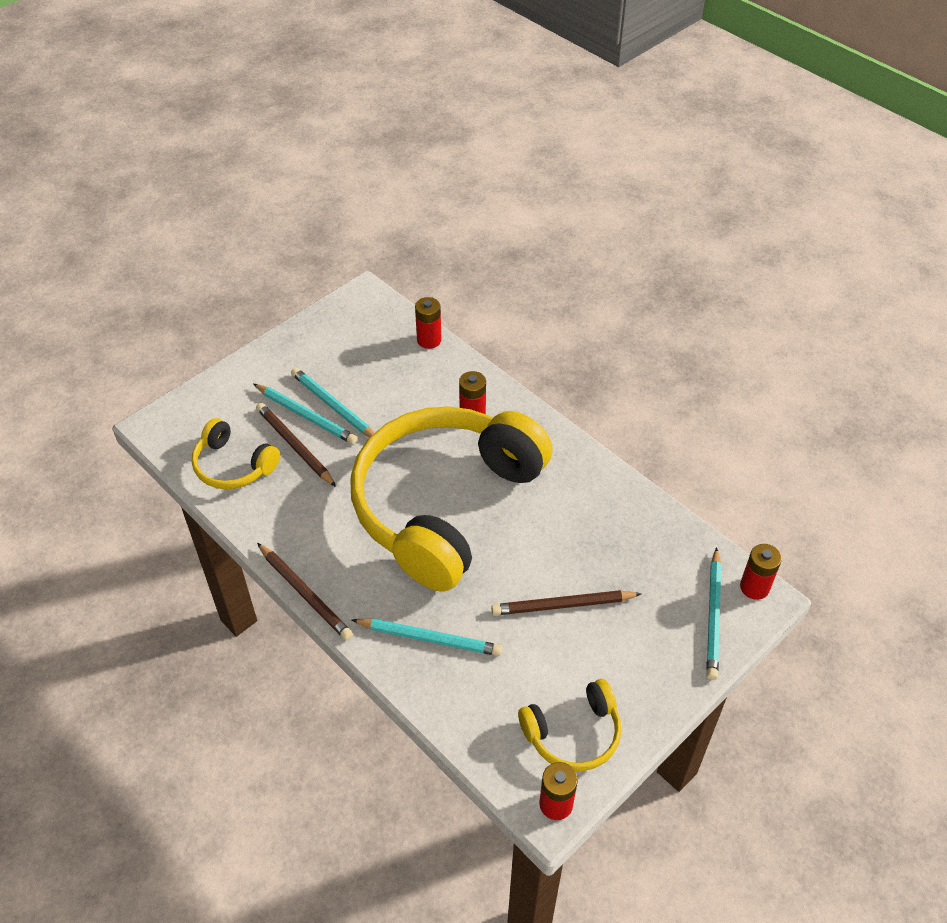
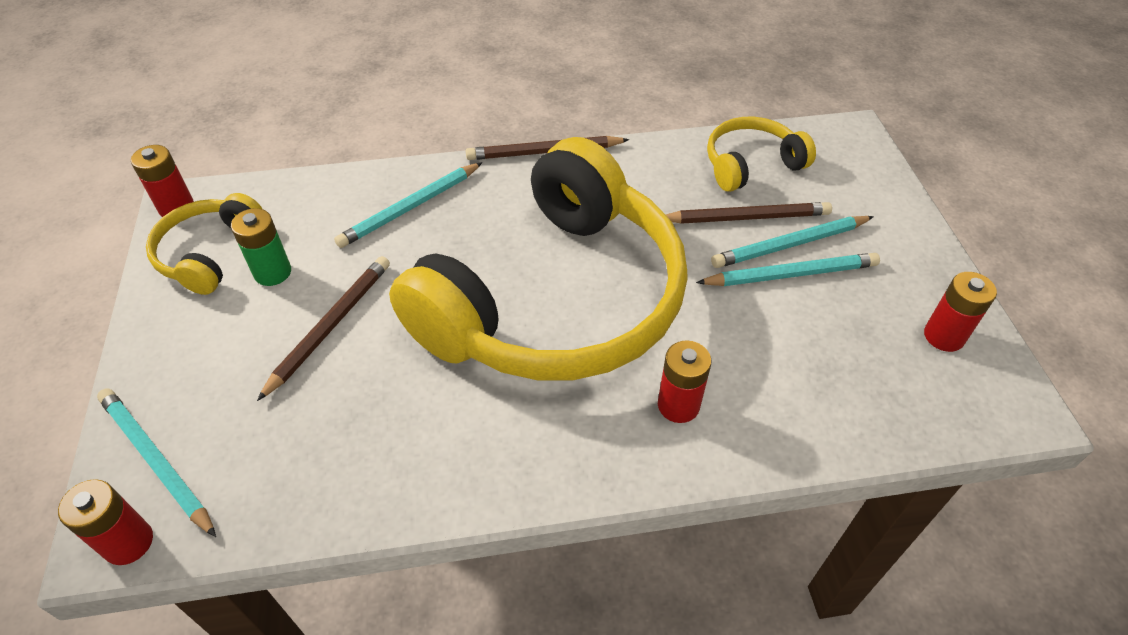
camera: 125 degrees right, 0 degrees up
yellow headphones [350,406,553,592] -> yellow headphones turned 60 degrees clockwise [389,137,688,381]
red battery [415,297,442,349] -> red battery moved to [924,272,997,352]
none -> green battery [231,208,291,286]

